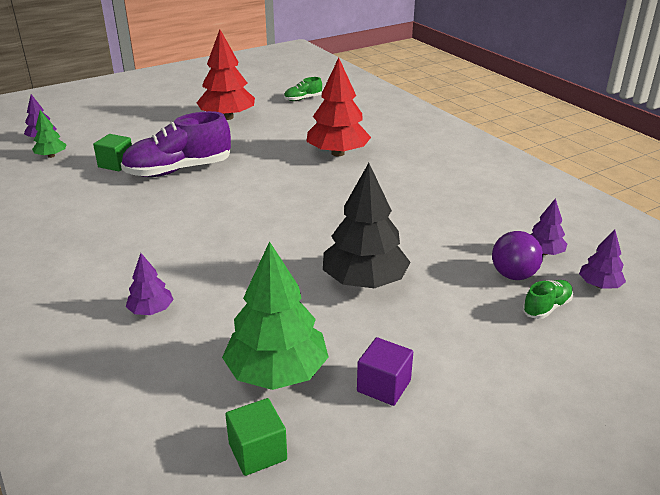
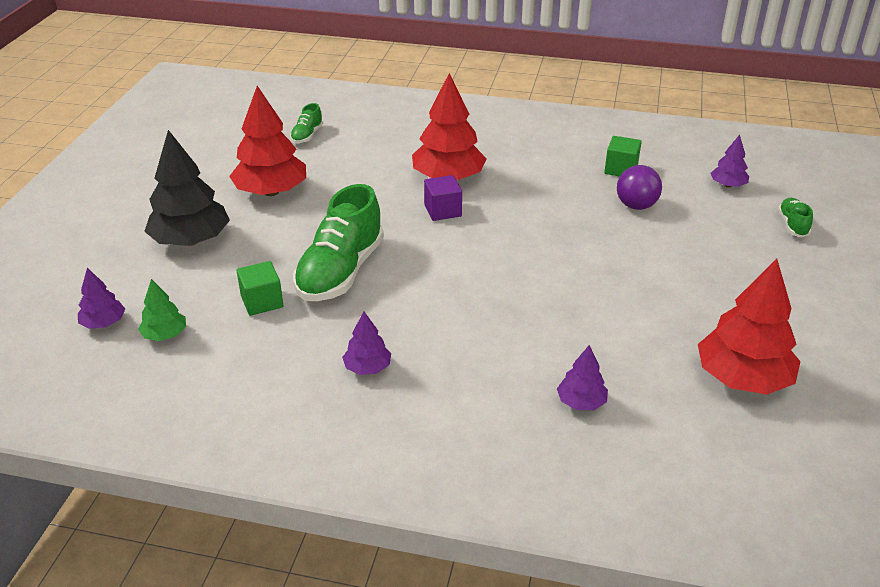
camera: 45 degrees left, 5 degrees up
purple shoe [121,111,231,177] -> green shoe [293,184,384,301]
green tree [222,241,328,390] -> red tree [698,259,801,395]
green cube [225,398,287,476] -> green cube moved to [604,136,642,177]
black tree [323,163,410,288] -> black tree moved to [144,130,230,246]
purple cube [357,337,413,406] -> purple cube moved to [424,175,462,221]
purple ball [492,231,543,280] -> purple ball moved to [617,165,662,210]
purple tree [579,229,626,289] -> purple tree moved to [342,312,391,375]

